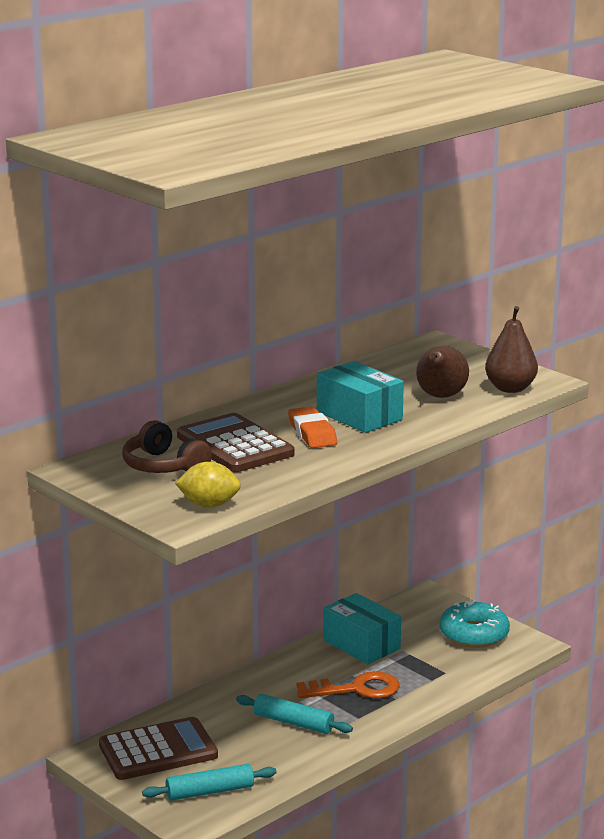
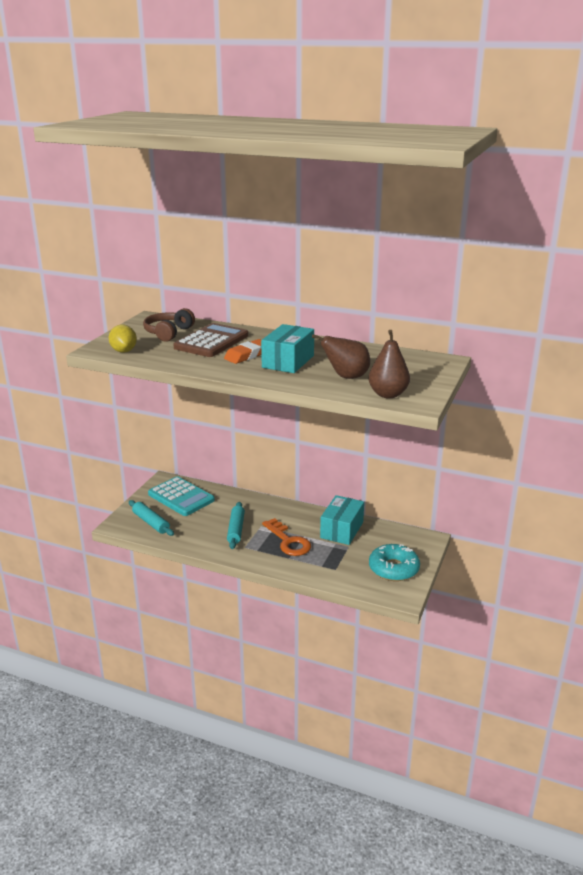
camera: 65 degrees right, 5 degrees up
brown calculator [99,717,218,780] -> turquoise calculator [148,476,215,516]

